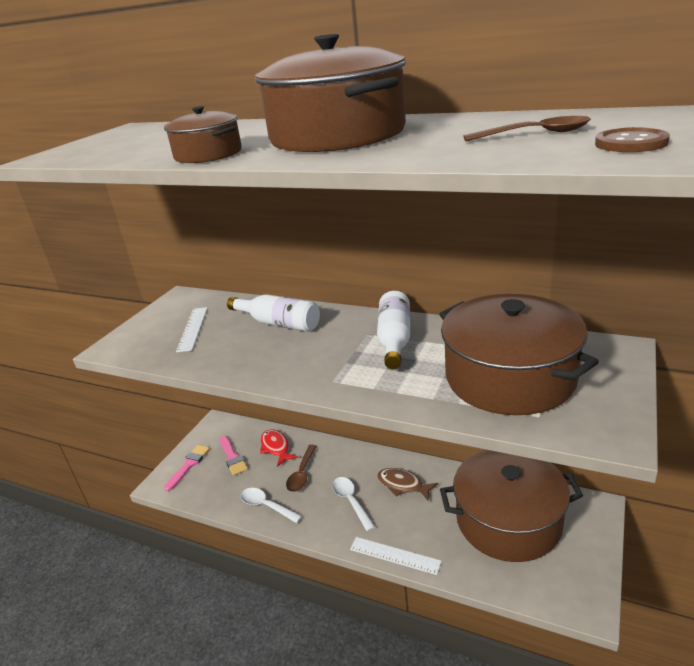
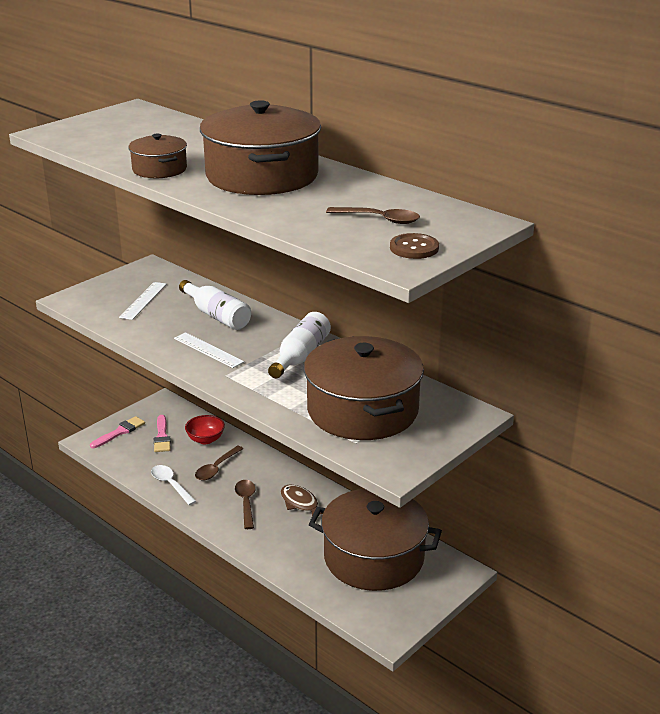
camera: 15 degrees right, 0 degrees up
red fish [260,429,298,467] -> red bowl [185,415,225,444]
white spoon [332,477,375,532] -> brown spoon [235,480,255,529]
white ruler [350,537,442,575] -> white ruler moved to [174,332,244,368]

